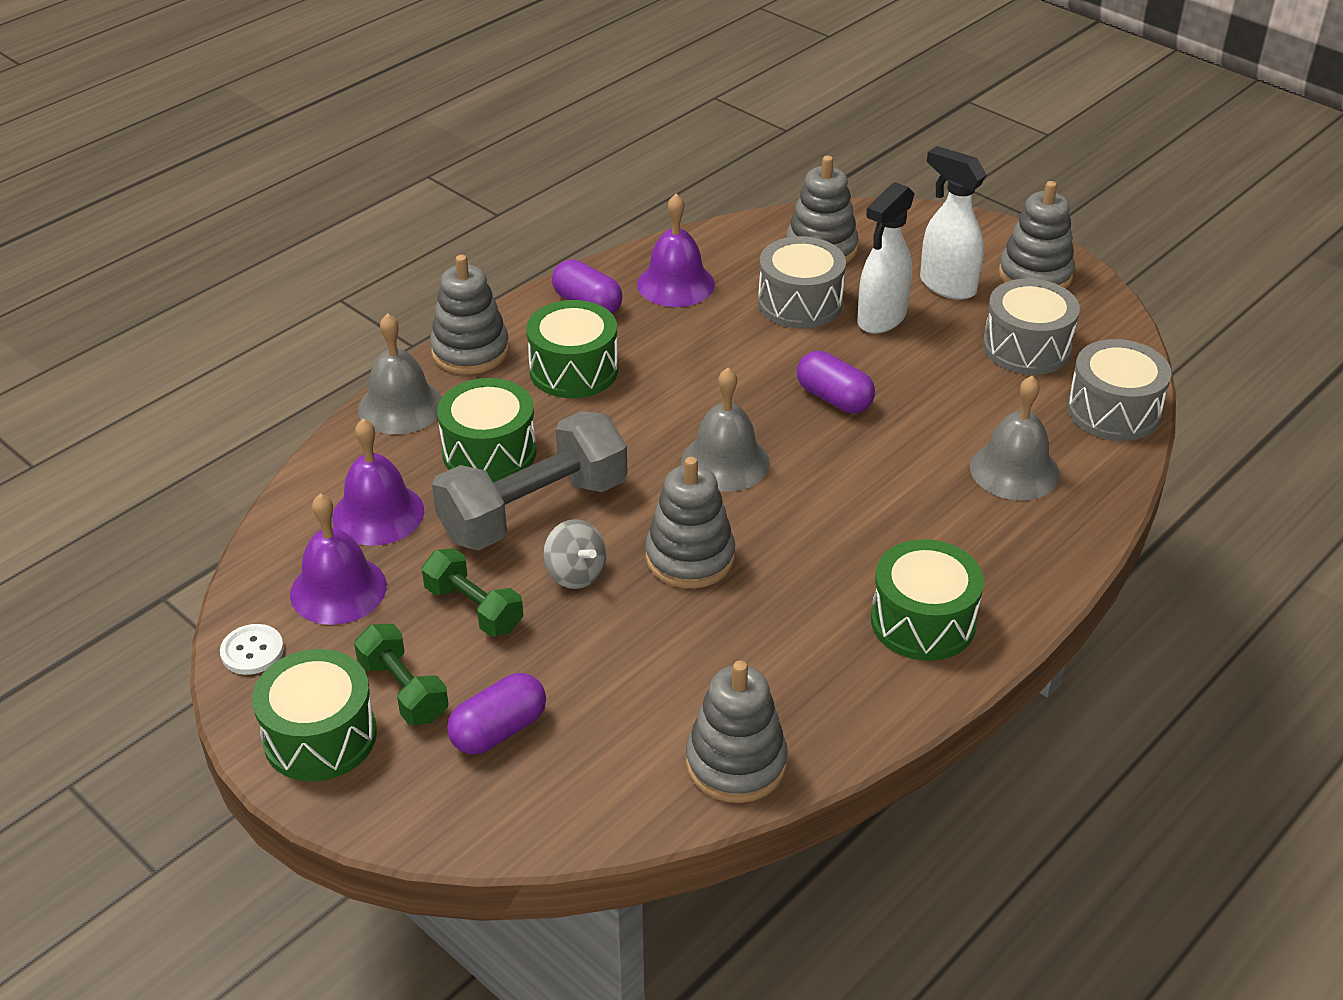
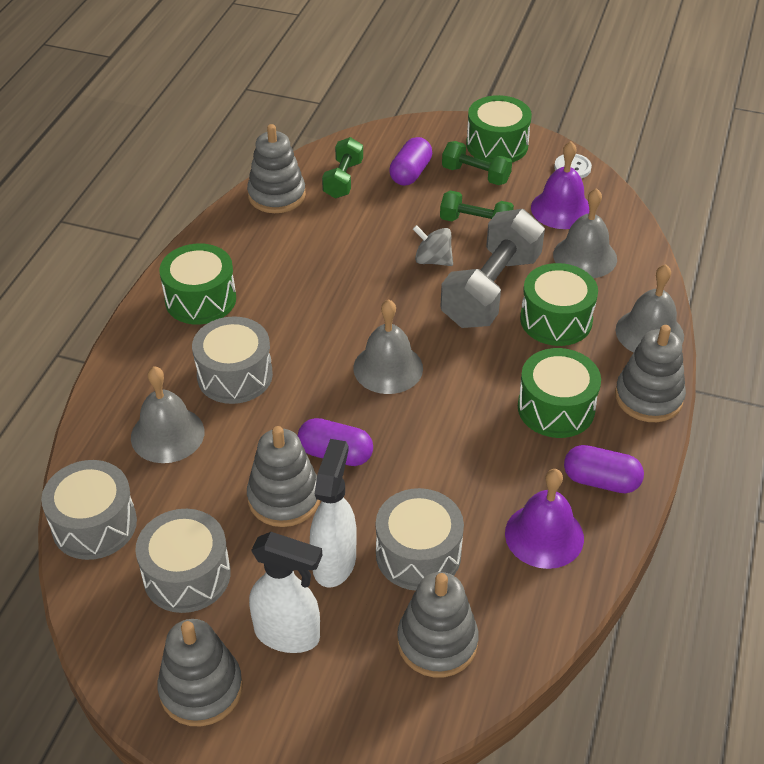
camera: 155 degrees right, 5 degrees up
purple bell [332,419,424,546] -> grey bell [553,188,617,278]
grey stacking toy [645,457,735,589] -> grey stacking toy moved to [247,426,320,527]
none -> grey drum [192,316,273,404]
none -> green dumbbell [322,137,363,198]

